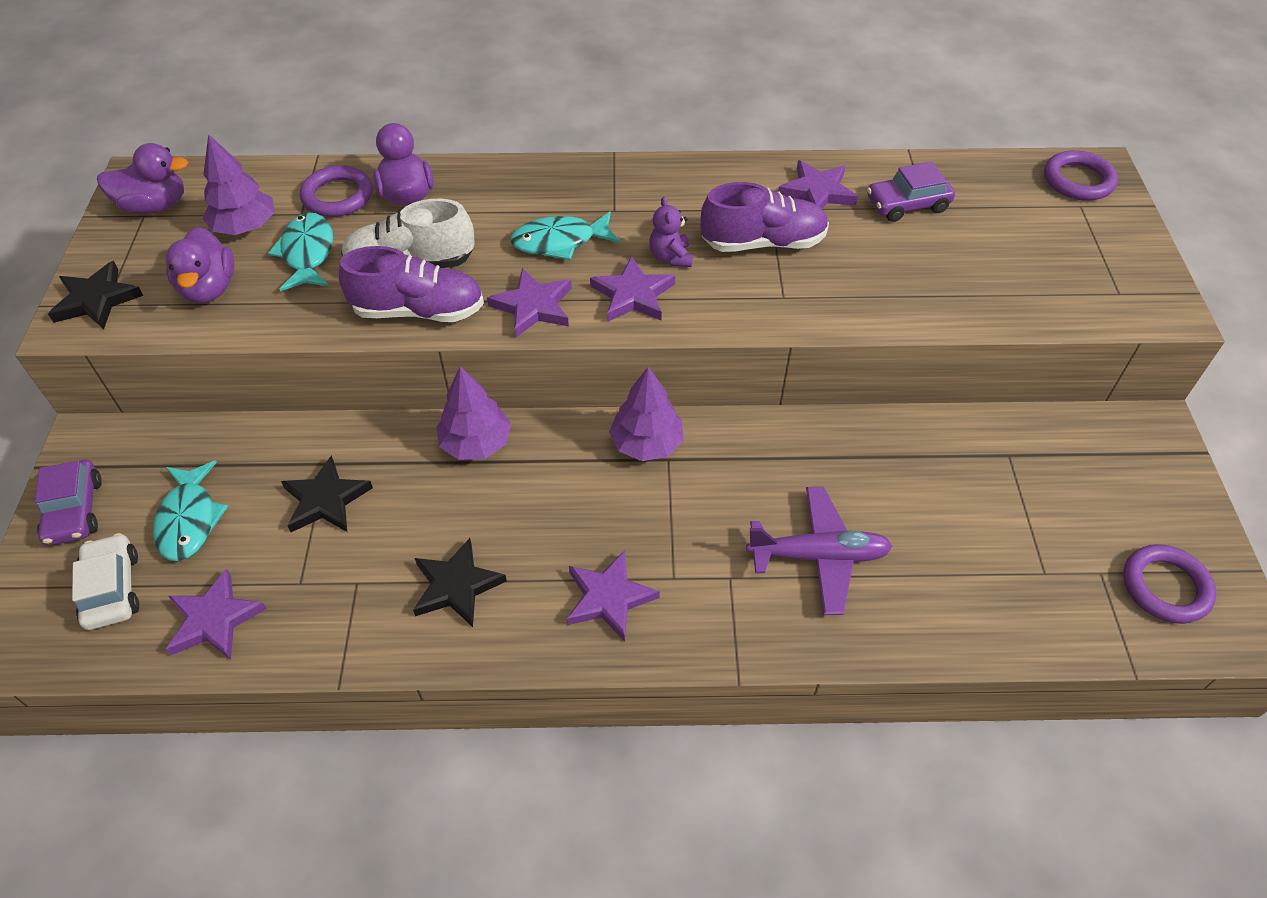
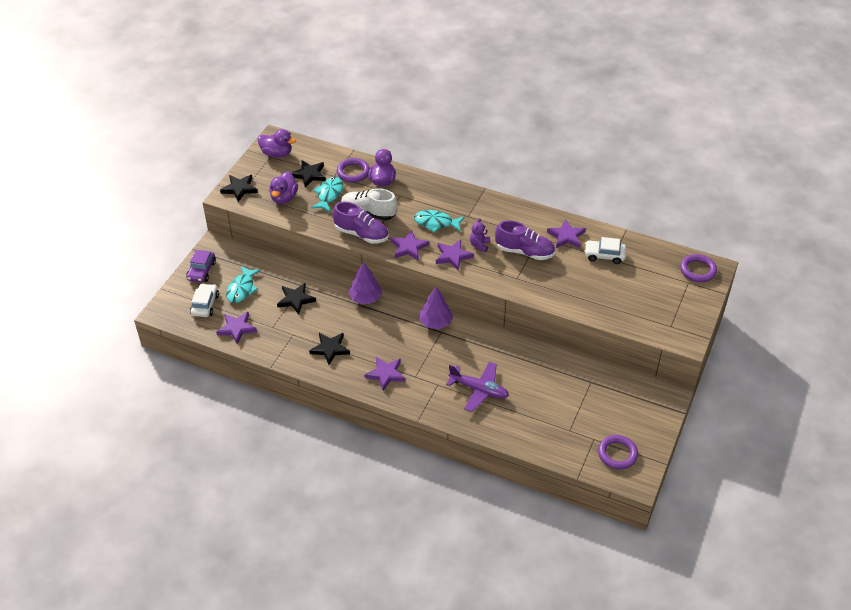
camera: 25 degrees right, 5 degrees down
purple tree [202,134,275,235] -> black star [291,160,326,188]
purple car [867,162,955,222] -> white car [584,237,626,264]

